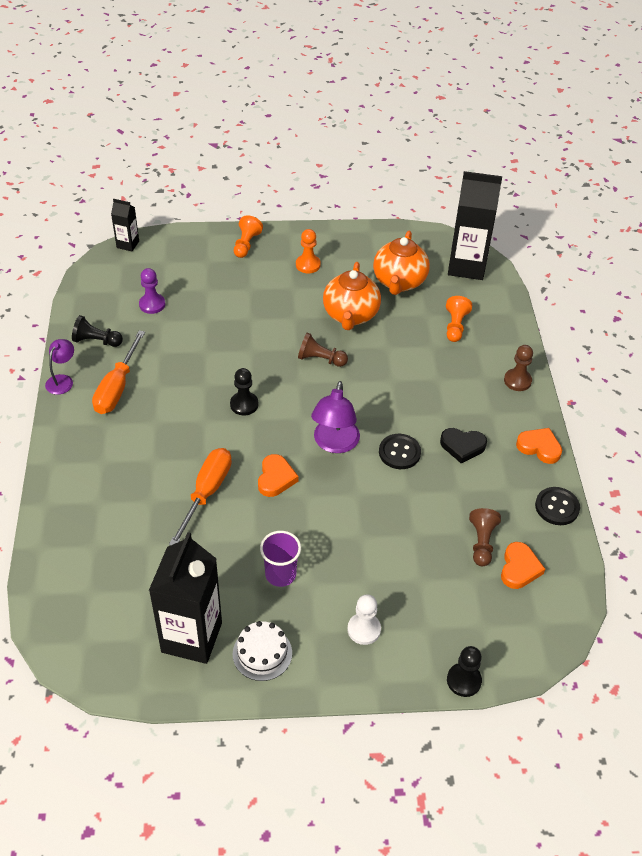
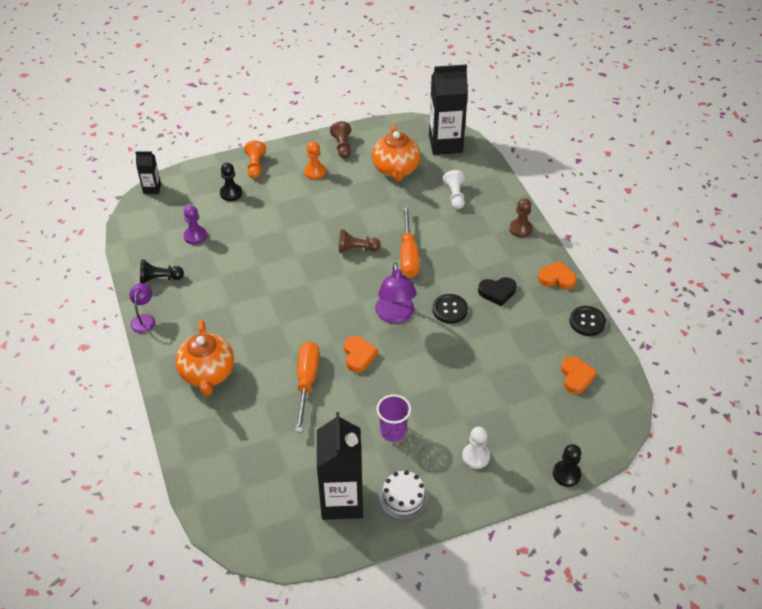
camera: 15 degrees left, 0 degrees up
orange screwdriver [92,330,145,414] -> orange screwdriver moved to [400,206,420,278]
black pawn [230,368,258,415] -> black pawn moved to [220,163,242,201]
orange teapot [323,262,381,330] -> orange teapot moved to [175,320,234,396]
orange pawn [446,296,472,342] -> white pawn [443,170,465,209]
brown pawn [469,508,501,566] -> brown pawn moved to [330,121,351,158]

